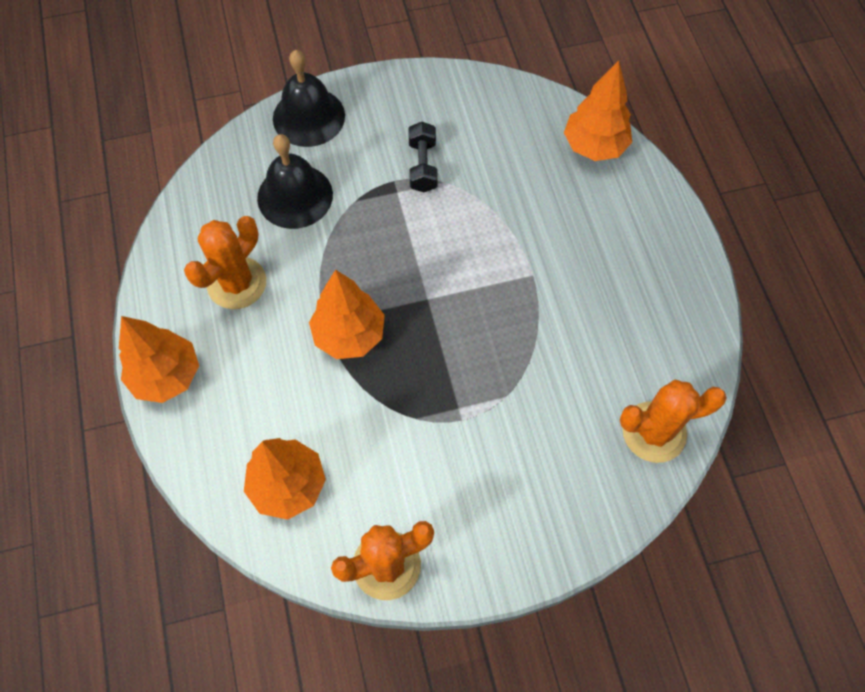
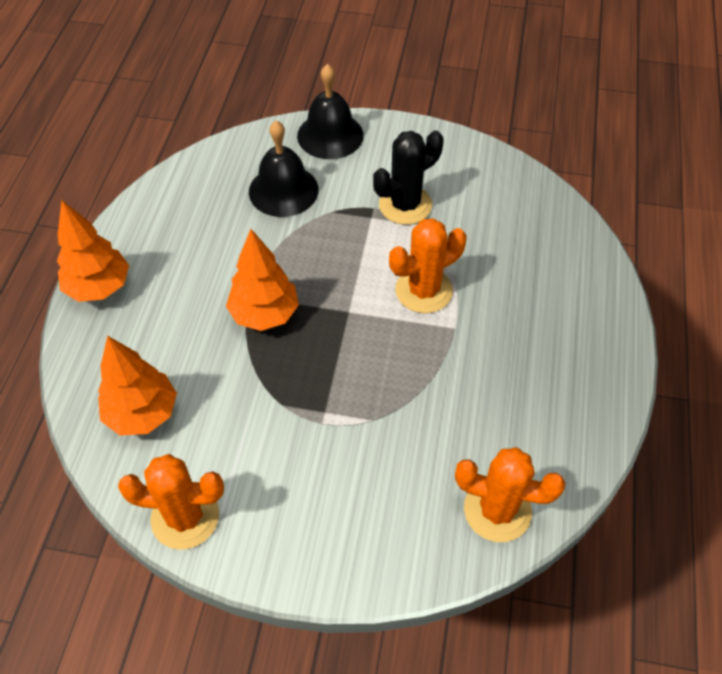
camera: 25 degrees right, 10 degrees down
orange cactus [184,216,266,309] -> orange cactus moved to [389,218,467,313]
black dumbbell [408,122,438,192] -> black cactus [373,130,444,225]
orange tree [564,60,632,161] -> none

